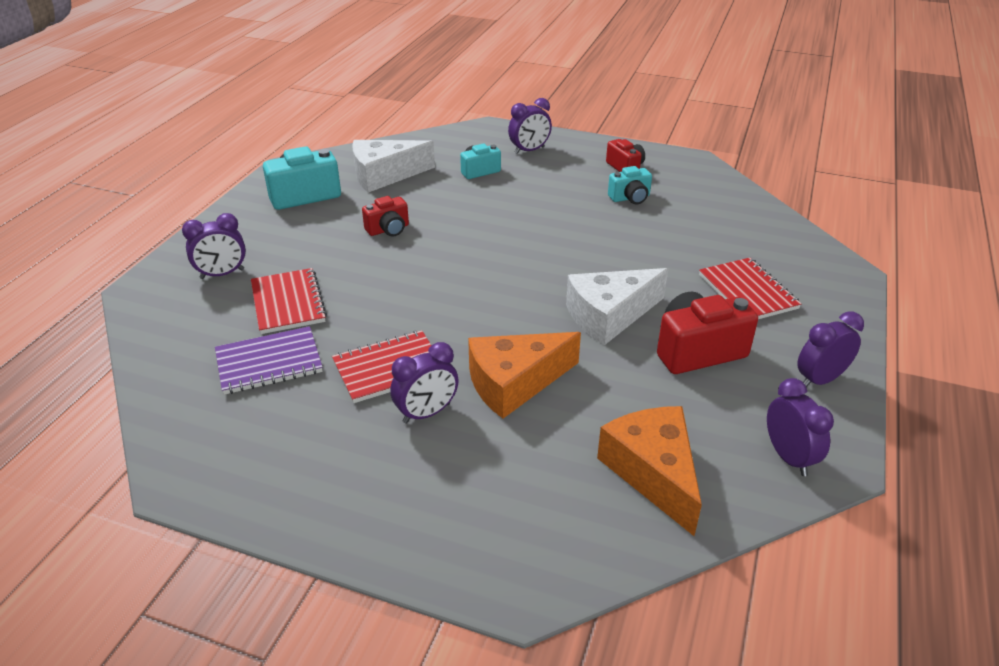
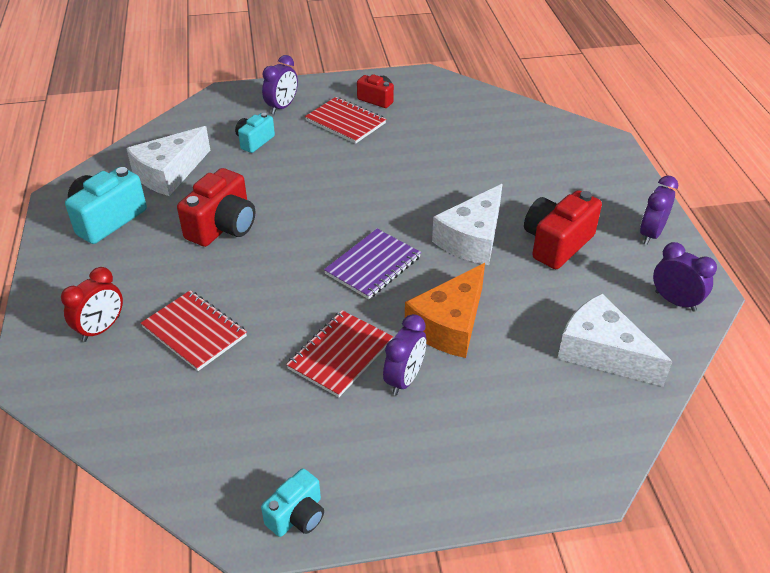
camera: 30 degrees left, 5 degrees up
purple clock [182,213,246,279] -> red clock [61,267,123,342]
purple notebook [215,326,323,395] -> purple notebook moved to [324,229,421,299]
red camera [362,196,409,237] -> red camera [177,168,255,247], size x1.69
orange cheese [597,406,702,536] -> white cheese [557,294,672,387]
turquoise camera [608,166,652,204] -> turquoise camera moved to [261,468,324,537]
red notebook [699,258,802,319] -> red notebook moved to [305,97,386,144]

